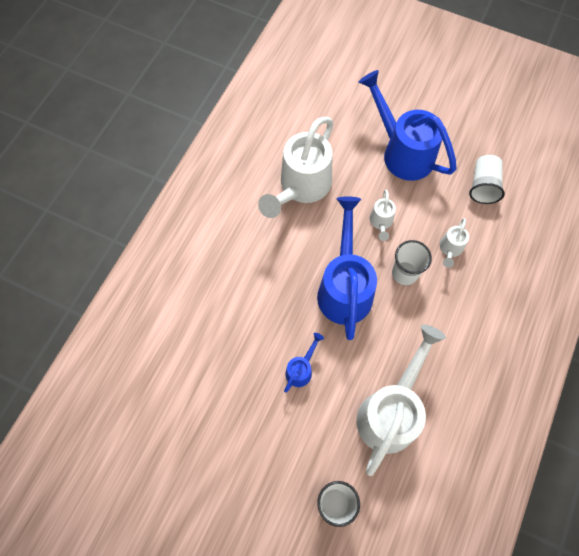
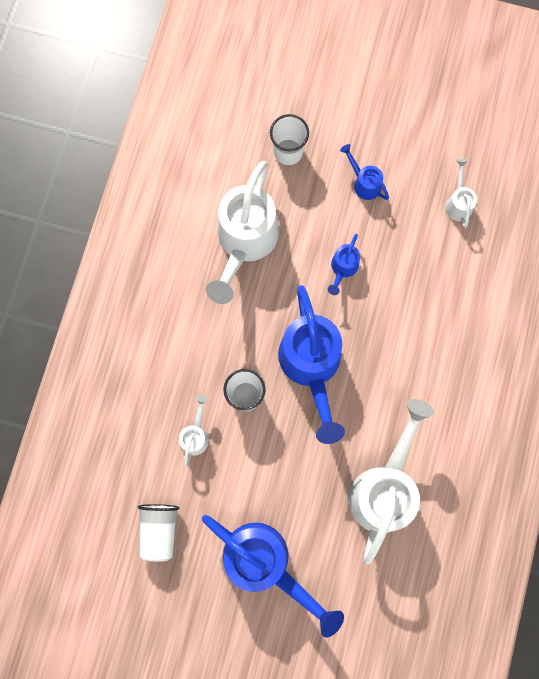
camera: 170 degrees right, 10 degrees up
white watering can [370,190,396,241] -> white watering can moved to [445,158,477,228]
none -> blue watering can [340,144,389,200]

